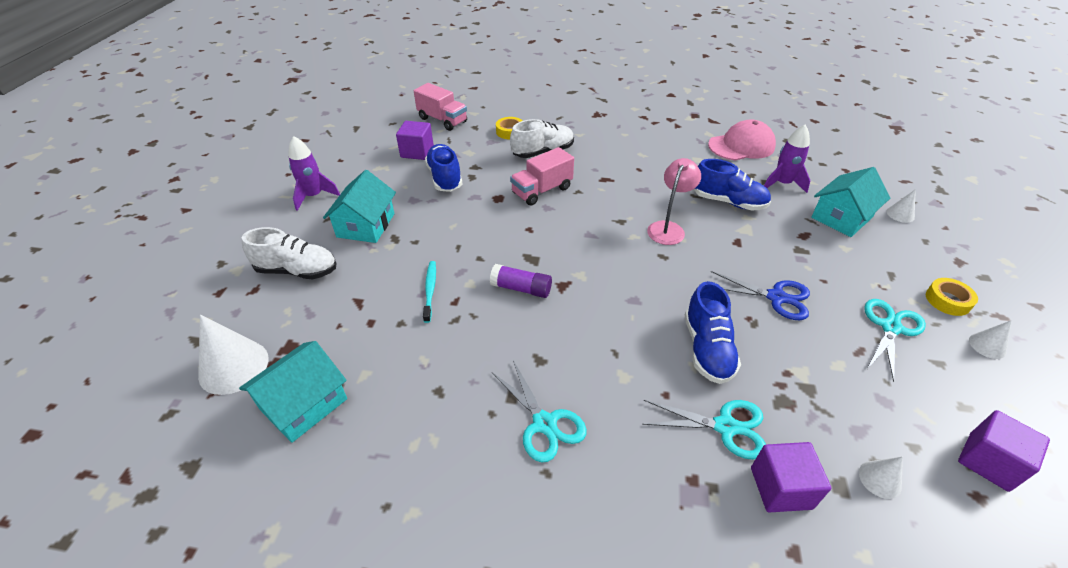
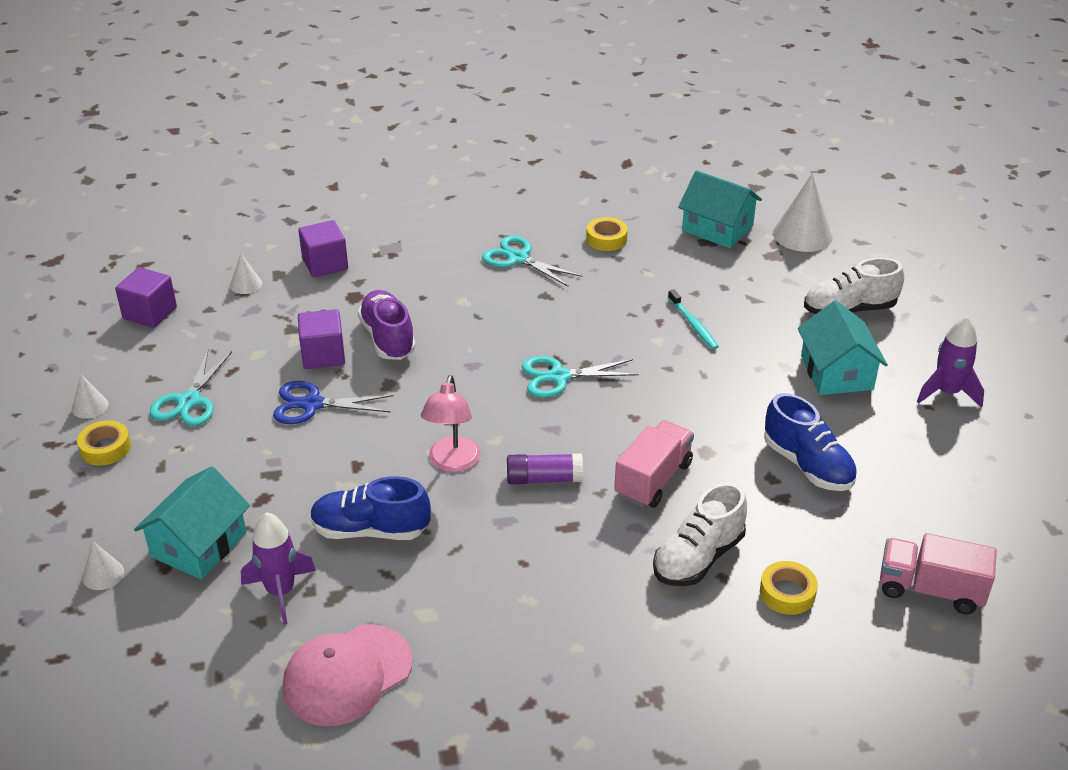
camera: 160 degrees right, 5 degrees down
turquoise house [239,341,347,443] -> turquoise house turned 75 degrees counterclockwise [678,170,762,248]
purple cube [396,121,434,160] -> purple cube moved to [298,309,345,369]
purple glue stick [490,264,552,298] -> purple glue stick moved to [507,453,583,484]
turquoise scissors [642,400,766,460] -> turquoise scissors moved to [522,356,639,398]
blue shoe [685,281,741,384] -> purple shoe [358,290,416,360]
none -> yellow tape [586,217,628,251]

